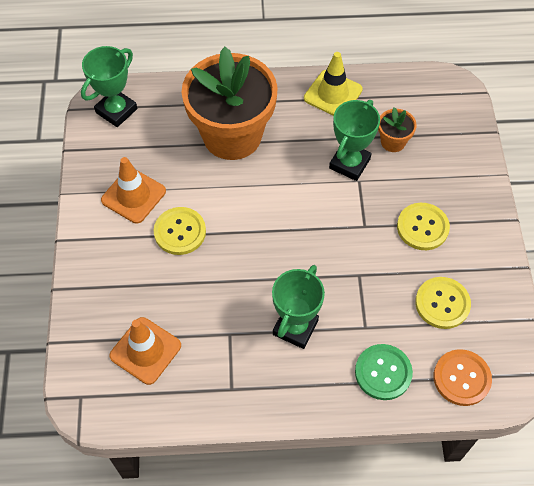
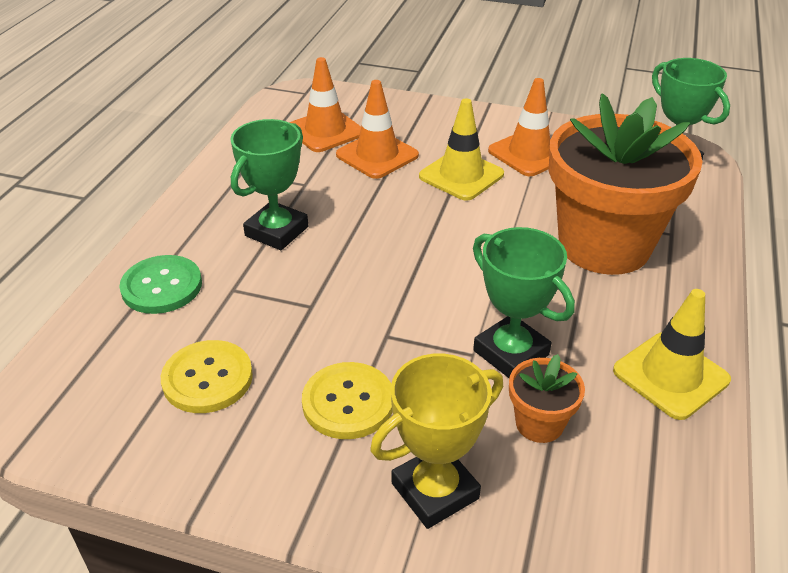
camera: 110 degrees right, 20 degrees down
yellow button [154,207,206,255] -> yellow traffic cone [419,99,504,201]
green trophy [272,265,325,349] -> green trophy turned 75 degrees clockwise [231,119,308,250]
orange button [433,349,492,406] -> none
none -> orange traffic cone [336,80,419,179]
none -> yellow trophy [370,353,503,529]

